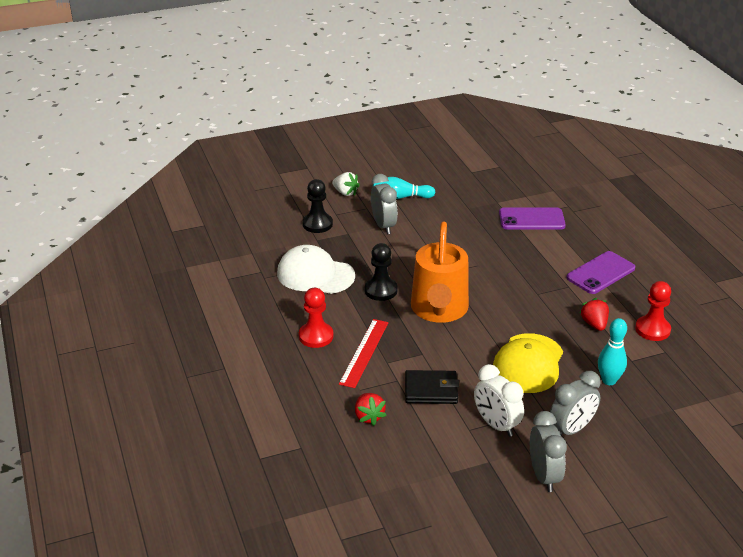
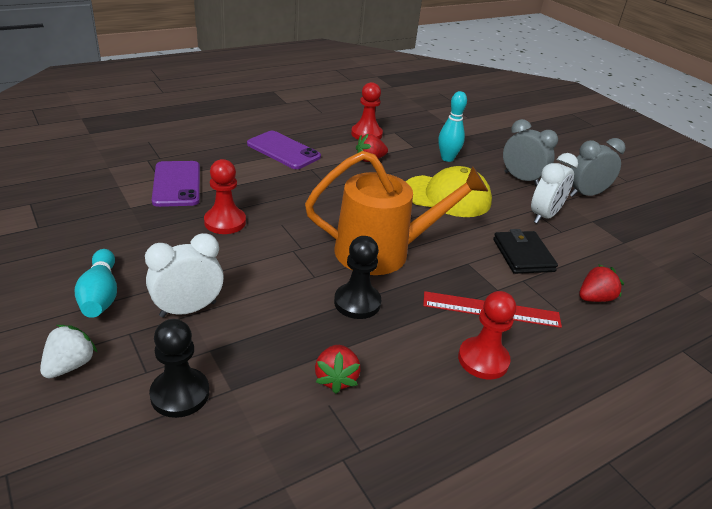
camera: 105 degrees left, 0 degrees up
white cap [277,245,355,294] -> red strawberry [315,345,361,394]
grey clock [371,174,398,234] -> white clock [145,233,224,318]
none -> red pawn [204,159,246,234]

